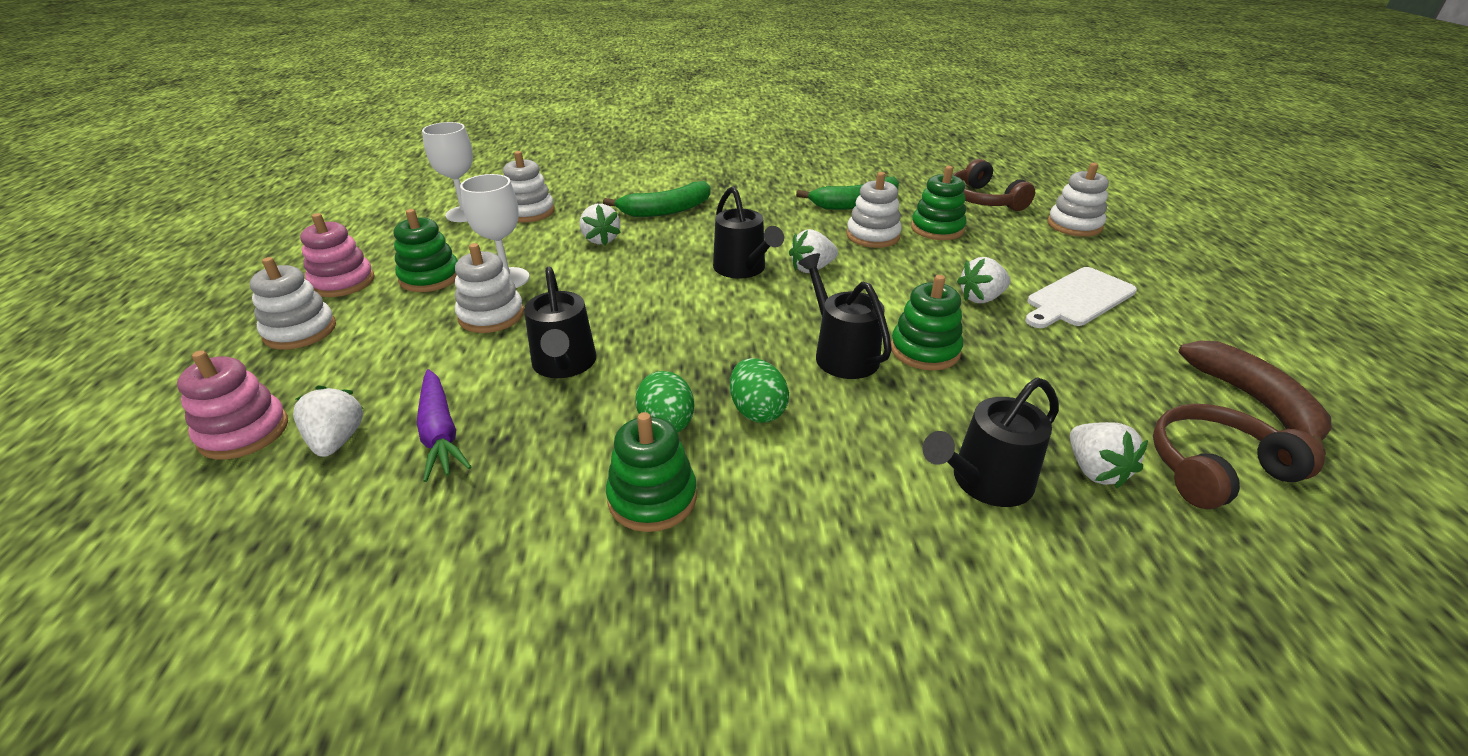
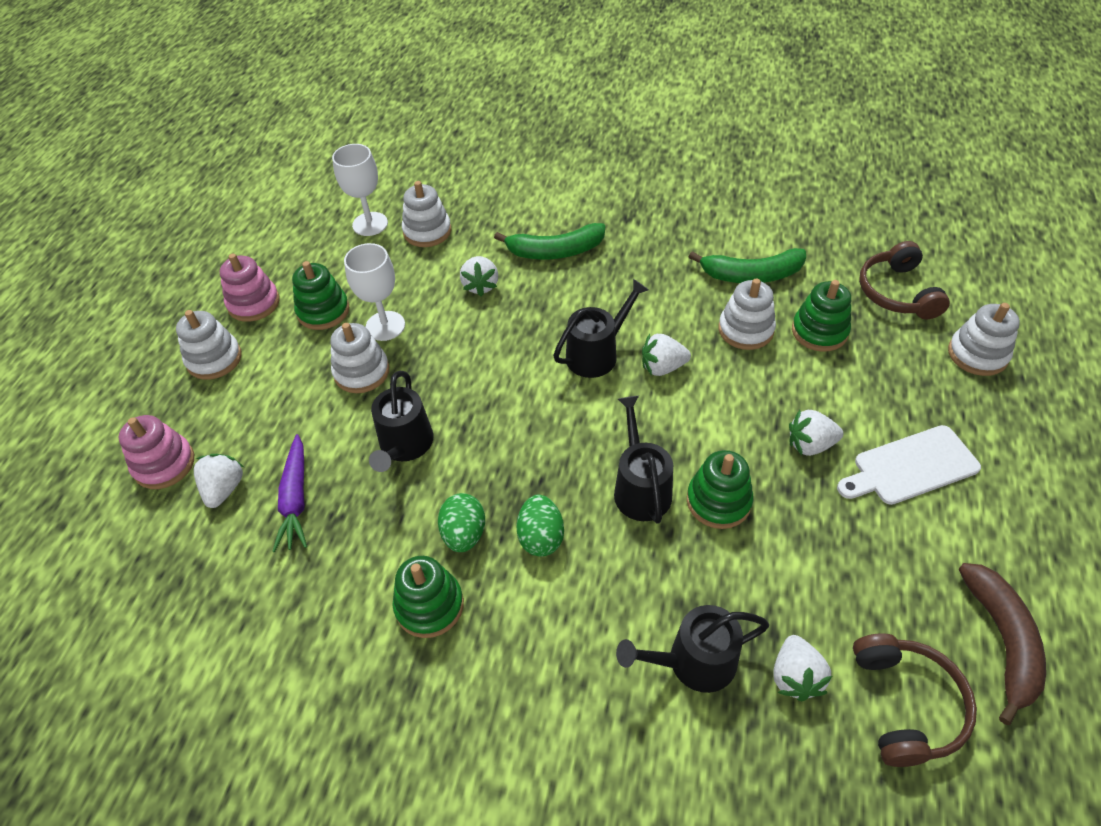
camera: 20 degrees right, 15 degrees up
black watering can [713,186,784,279] -> black watering can turned 120 degrees counterclockwise [553,279,649,378]
brown headphones [1153,404,1325,509] -> brown headphones turned 90 degrees clockwise [853,634,977,767]

